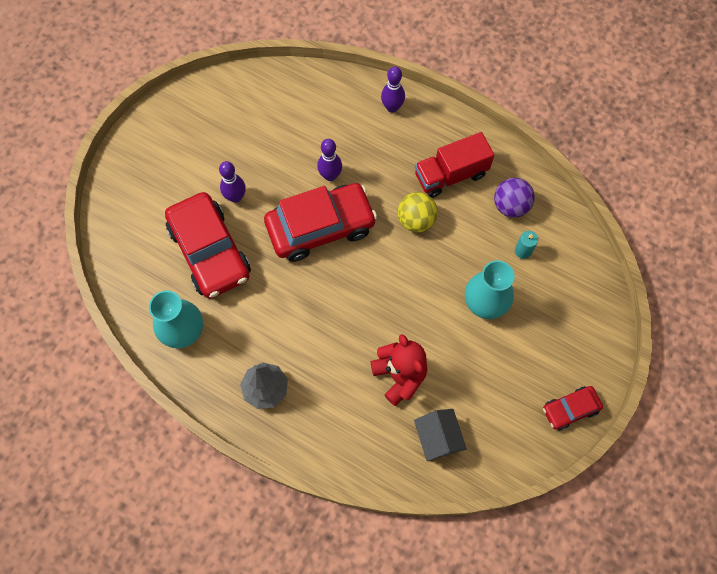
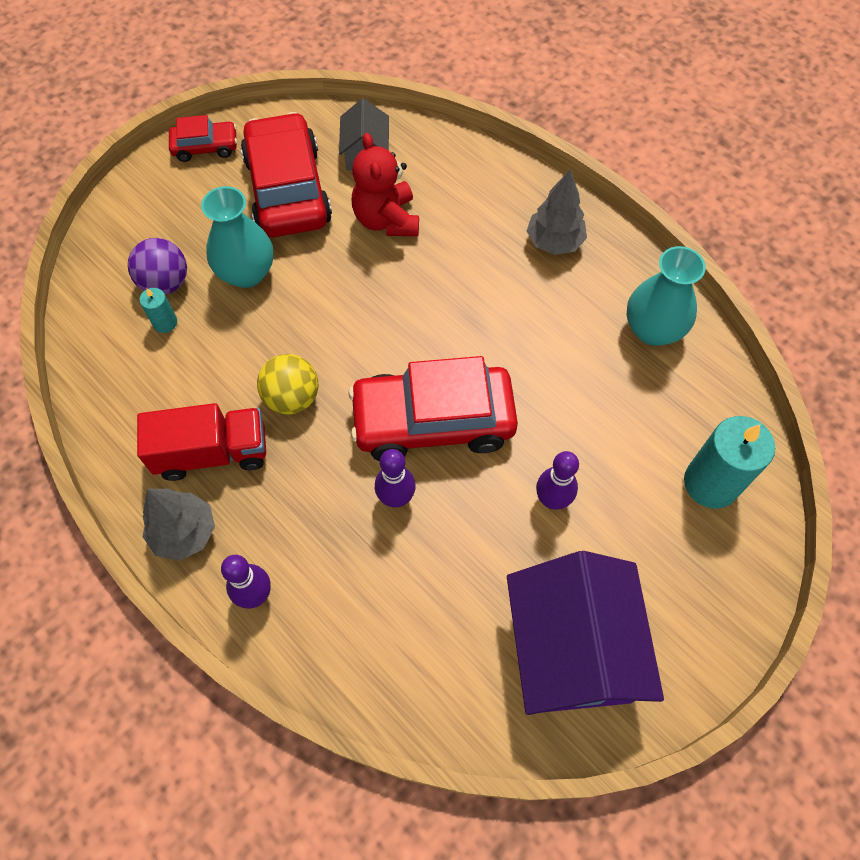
camera: 165 degrees left, 5 degrees down
red car [165,192,251,298] -> red car moved to [241,112,332,237]
purple ball [494,178,535,218] -> purple ball moved to [128,238,187,295]
none -> grey tree [143,489,215,561]
none -> purple house [507,551,664,715]
none -> turquoise candle [684,416,775,508]

